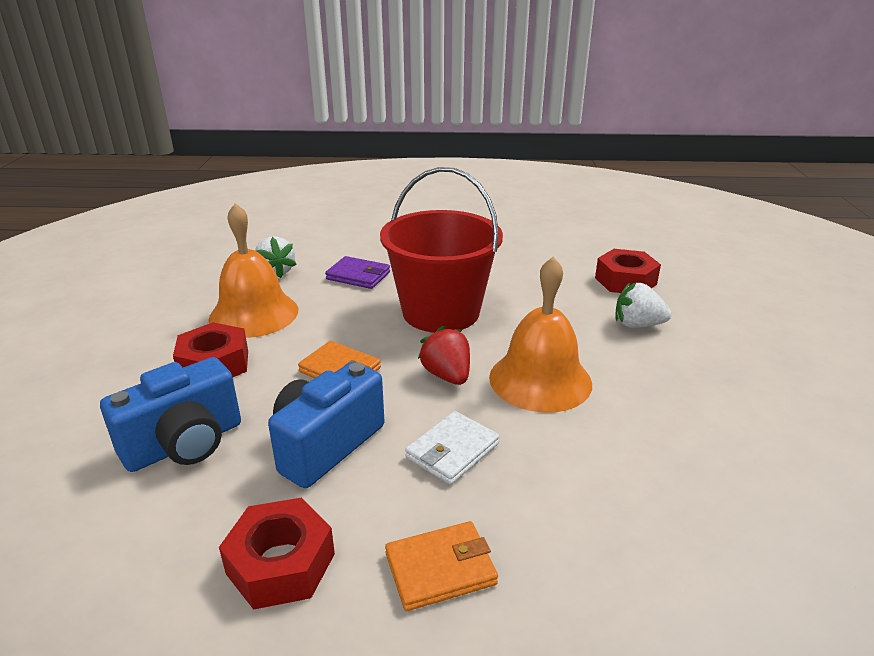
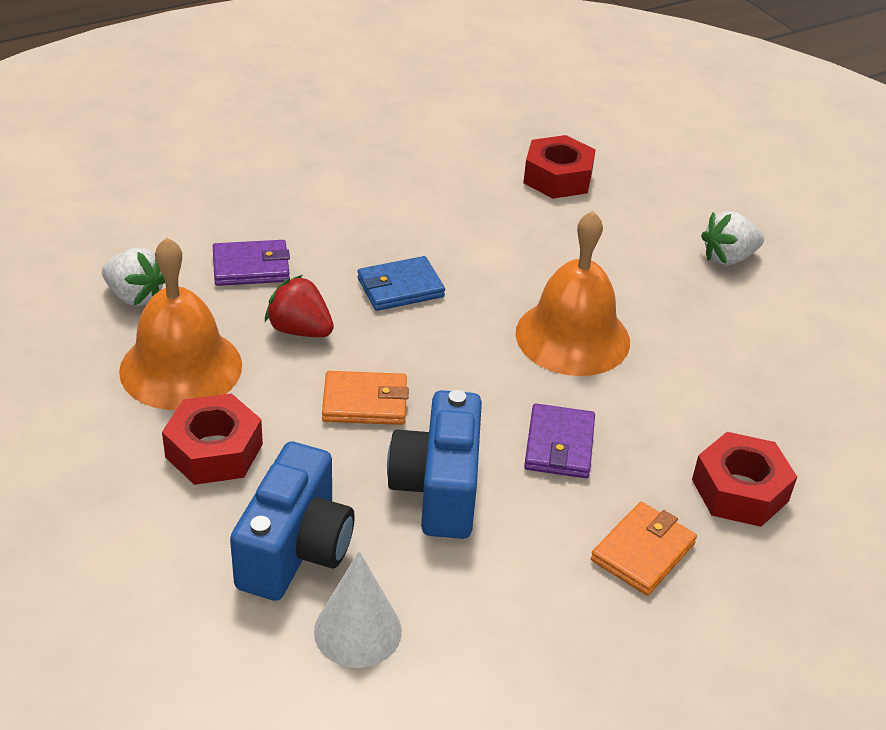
camera: 35 degrees left, 10 degrees up
red nut [219,498,335,610] -> red nut moved to [692,432,797,527]
red bucket [380,167,503,333] -> blue wallet [358,256,445,311]
white wallet [405,411,500,485] -> purple wallet [524,404,595,478]
red strawberry [418,326,470,385] -> red strawberry moved to [265,275,334,337]
white strawberry [615,283,672,328] -> white strawberry moved to [701,211,764,265]
none -> white cone [314,551,402,668]

